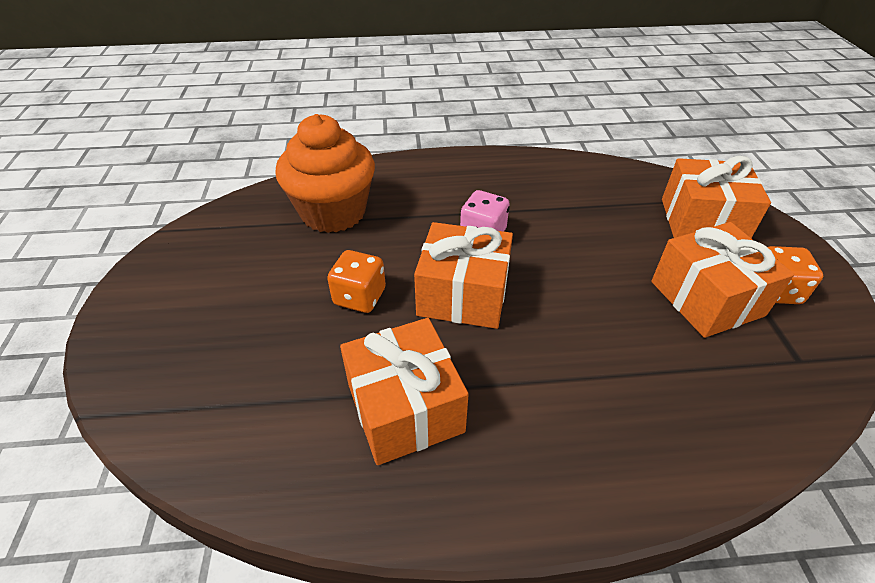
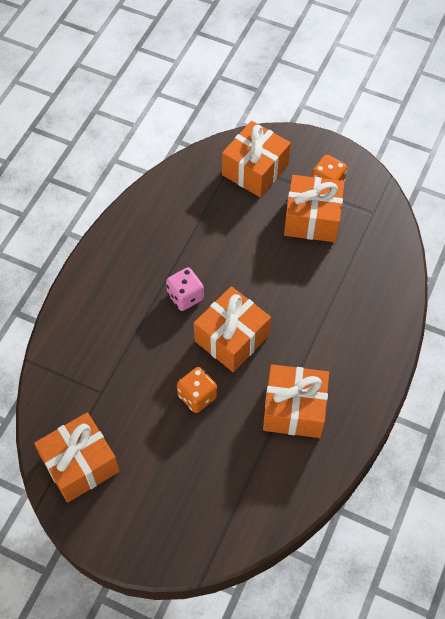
camera: 60 degrees left, 15 degrees up
orange cupcake [275,114,375,233] -> none
none -> orange gift [34,412,119,503]

